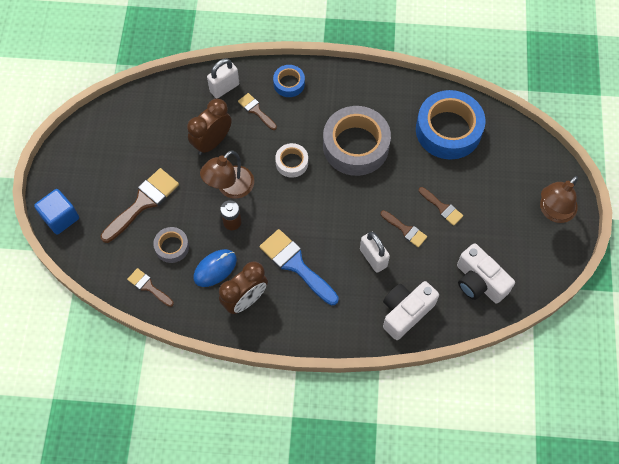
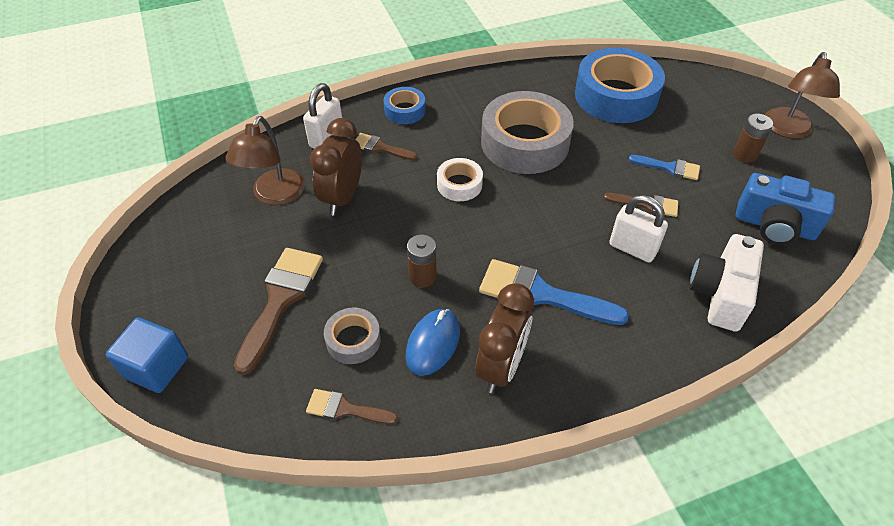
camera: 25 degrees left, 15 degrees down
brown lamp [200,150,254,199] -> brown lamp moved to [226,116,305,205]
brown brush [419,187,463,226] -> blue brush [629,155,700,180]
white camera [457,243,515,304] -> blue camera [736,173,836,245]
none -> brown battery [733,114,773,163]

